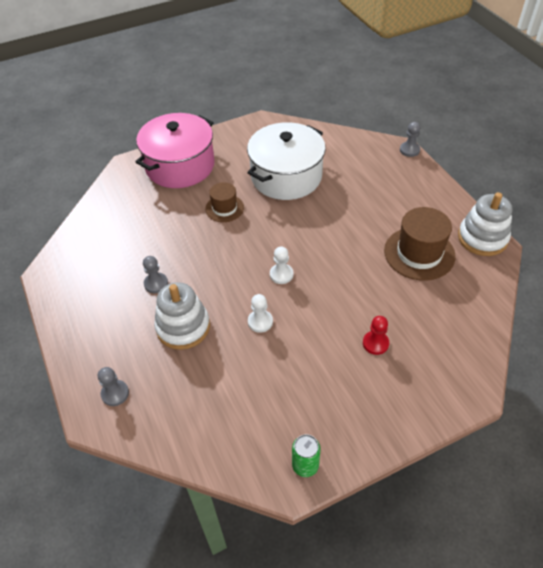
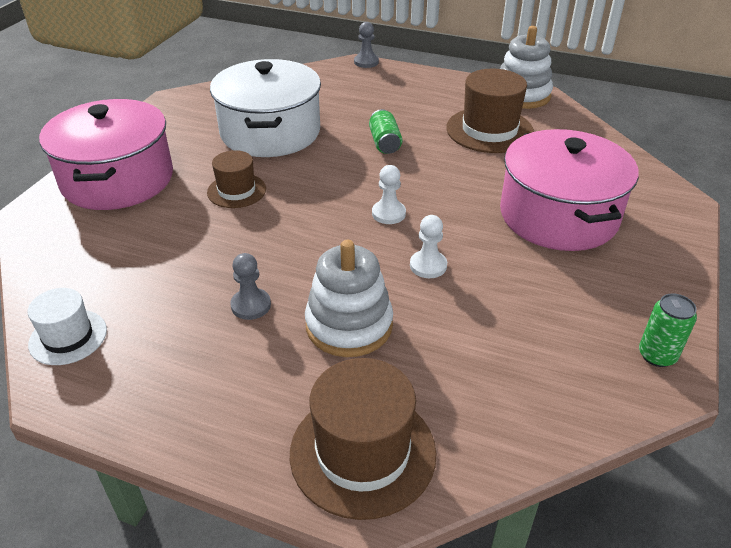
camera: 45 degrees left, 10 degrees down
grey pawn [98,367,129,406] -> brown hat [290,358,436,520]
red pawn [363,316,389,355] -> pink pot [500,129,639,251]
none -> white hat [27,288,107,365]
none -> green can [369,109,402,154]

